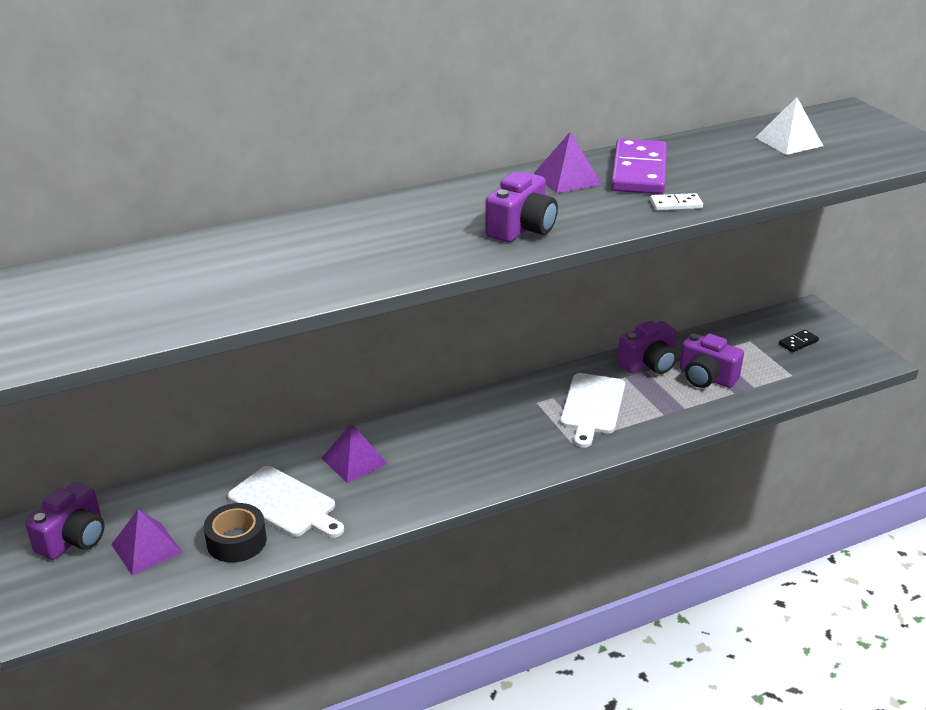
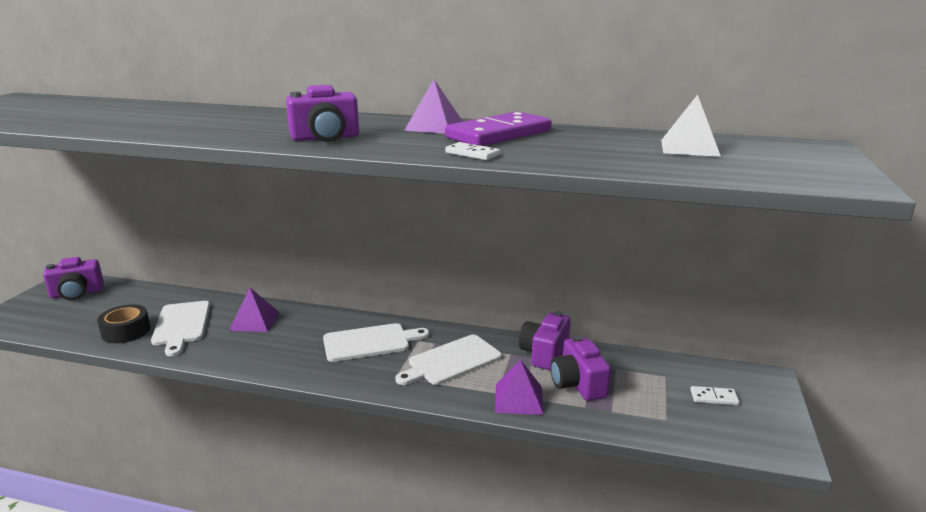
camera: 40 degrees right, 10 degrees down
purple pyramid [111,509,183,575] -> purple pyramid moved to [495,360,544,415]
purple camera [617,321,677,374] -> purple camera turned 105 degrees clockwise [519,311,570,370]
black domino [779,330,819,352] -> white domino [690,386,739,405]
none -> white cutting board [323,323,429,362]

